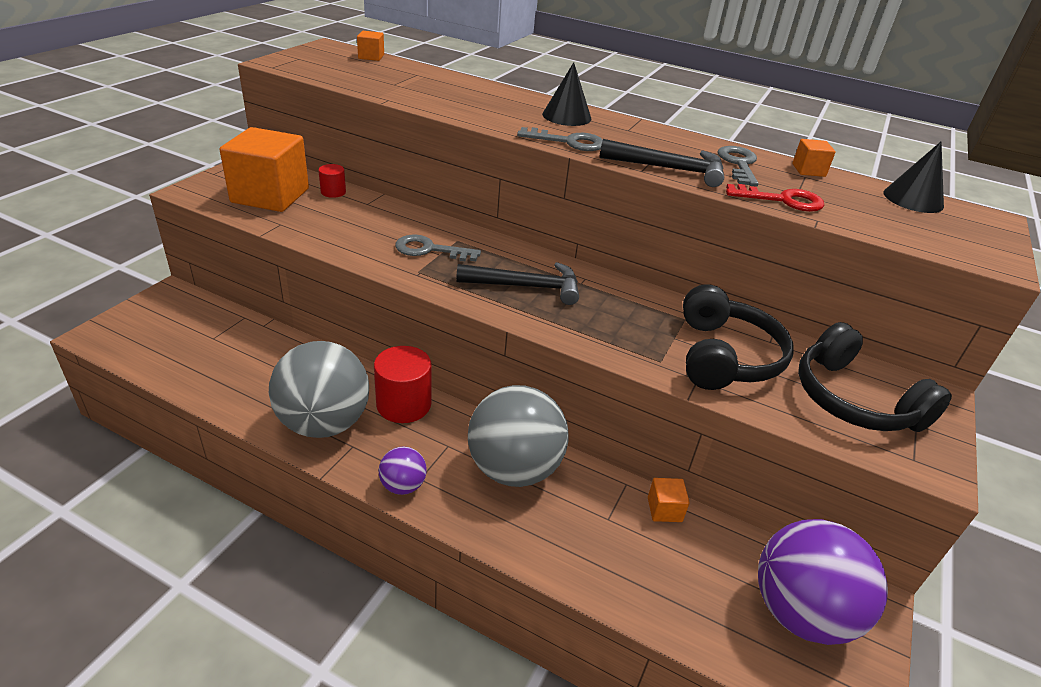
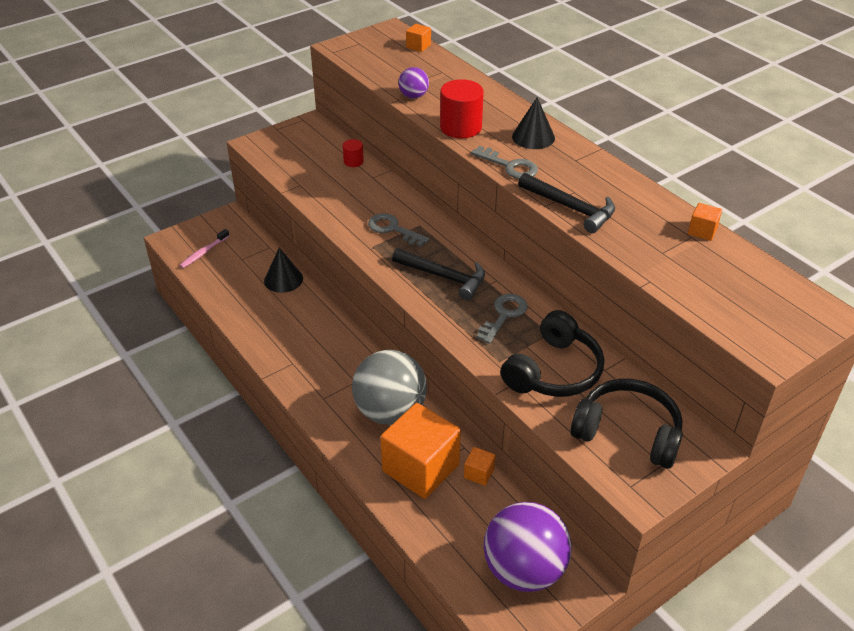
camera: 30 degrees right, 5 degrees up
orange cube [220,127,309,212] -> orange cube moved to [380,403,461,499]
grey ball [269,341,369,438] -> none
red cylinder [374,346,432,423] -> red cylinder moved to [440,79,484,138]
purple ball [379,447,427,495] -> purple ball moved to [399,67,429,99]
grey key [718,146,759,187] -> grey key moved to [476,294,528,344]
red key [726,184,825,212] -> none
black headphones [798,322,952,432] -> black headphones turned 120 degrees clockwise [570,379,683,469]
black cone [884,142,944,213] -> black cone moved to [264,248,303,293]
none -> pink toothbrush [180,229,229,268]

